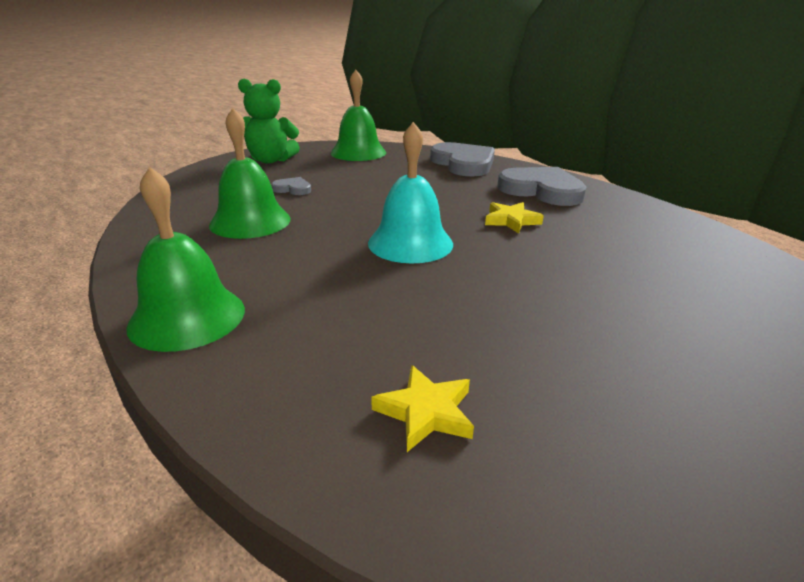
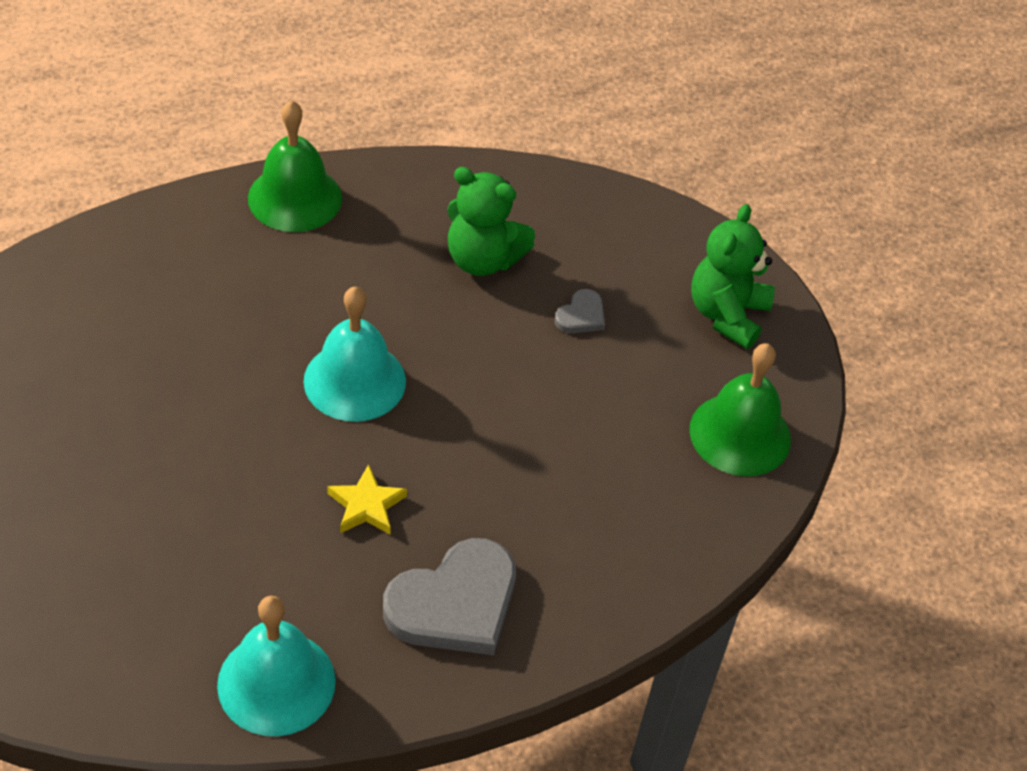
camera: 105 degrees right, 20 degrees up
green bell [209,108,291,239] -> green teddy bear [447,167,535,276]
yellow star [371,365,474,452] -> none
grey heart [430,142,495,176] -> none
none -> turquoise bell [217,596,336,736]

